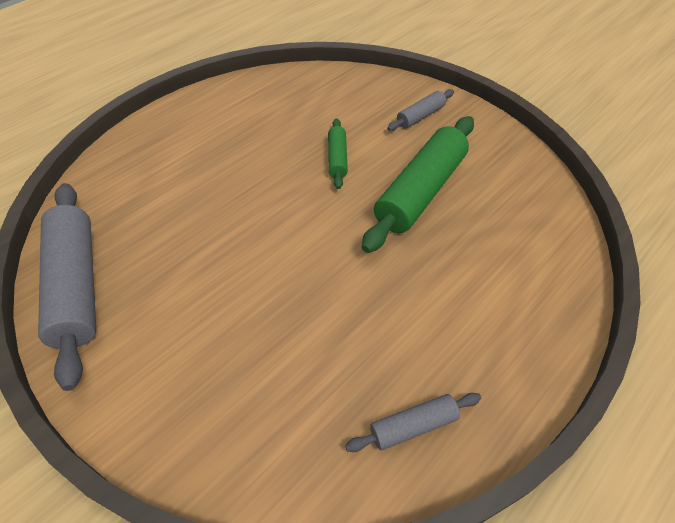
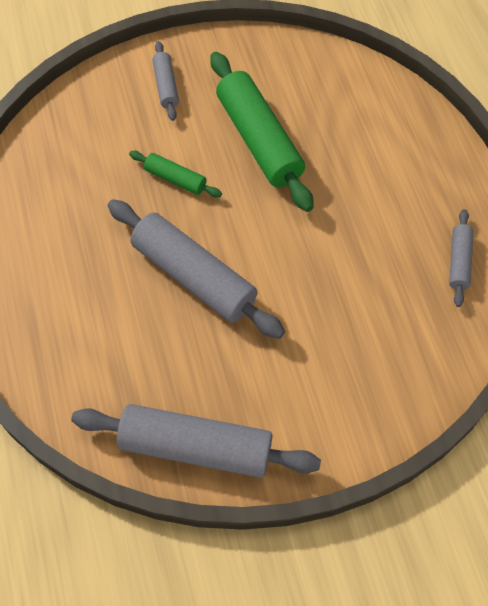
camera: 60 degrees left, 10 degrees up
none -> grey rolling pin [108,200,285,339]

